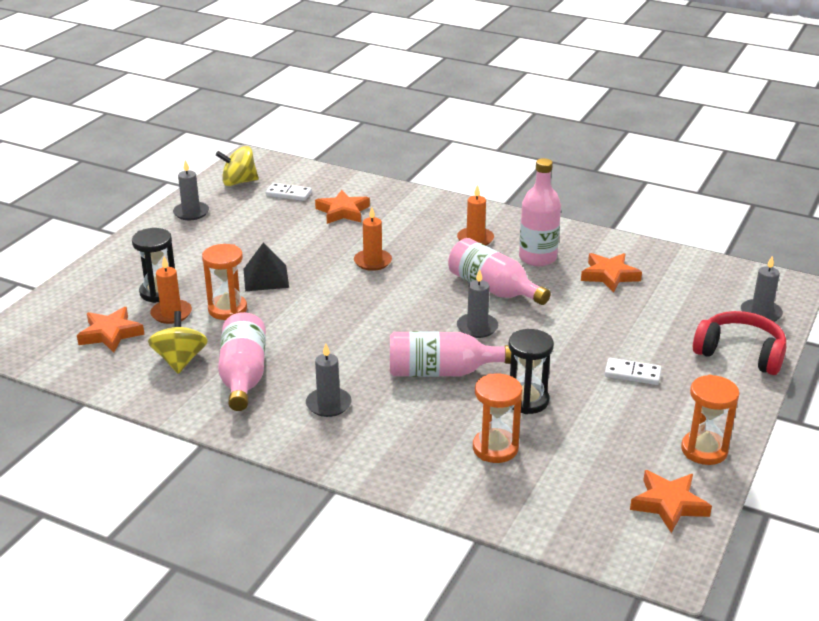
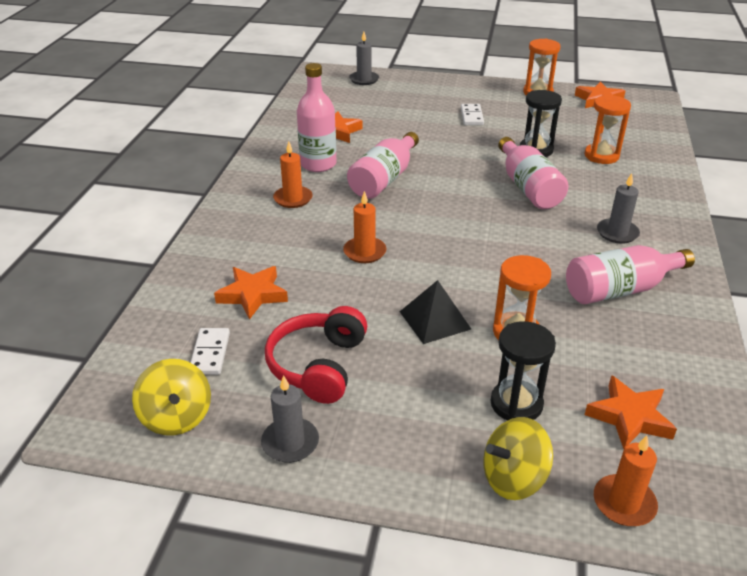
camera: 105 degrees left, 5 degrees up
yellow spinning top [148,311,208,374] -> yellow spinning top moved to [483,417,553,500]
orange candle [150,257,192,324] -> orange candle moved to [594,435,658,526]
grey candle [457,269,498,338] -> none
red headphones [693,311,786,375] -> red headphones moved to [265,306,367,404]

